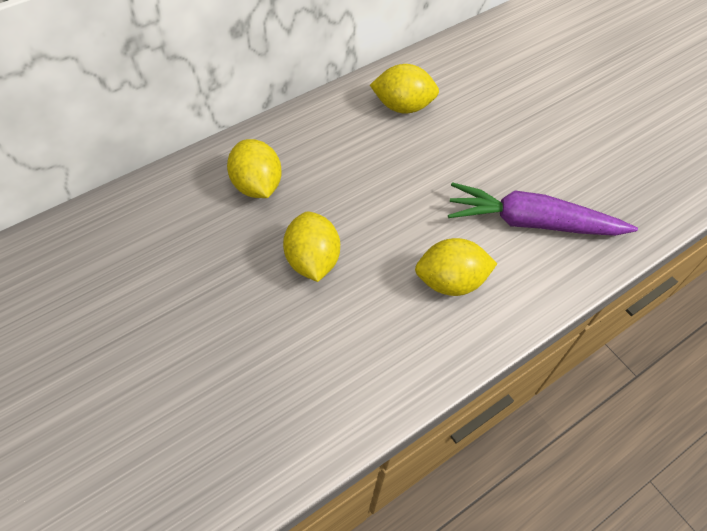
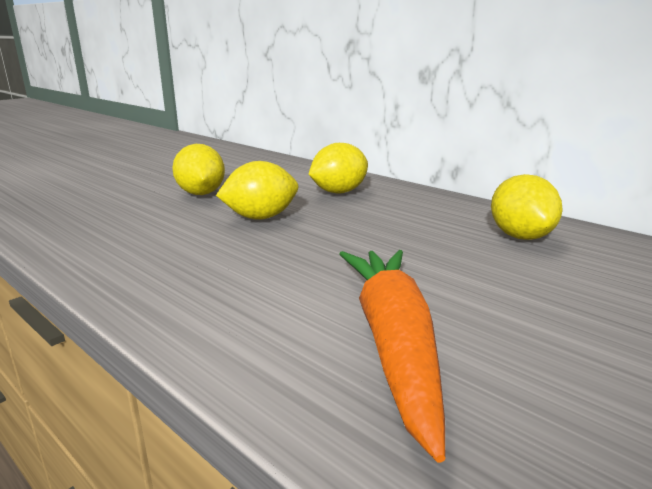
camera: 80 degrees right, 35 degrees down
yellow lemon [415,238,497,296] -> yellow lemon moved to [172,144,225,195]
purple carrot [448,182,638,236] -> orange carrot [340,250,445,463]

